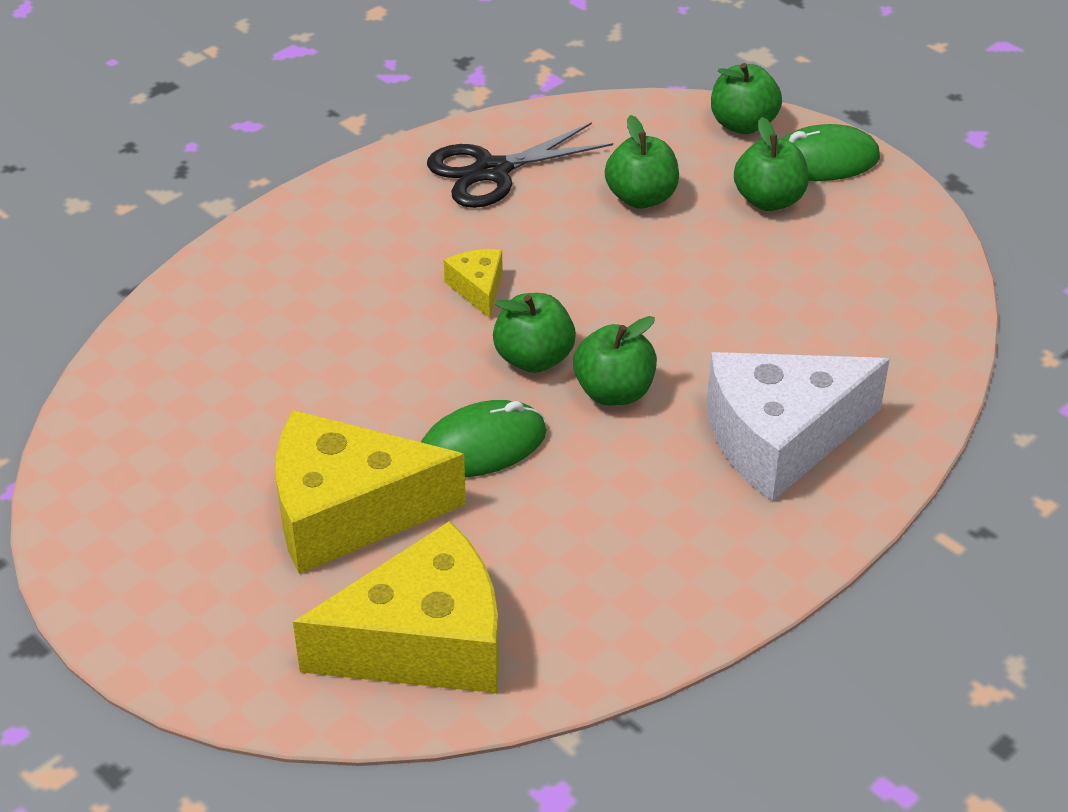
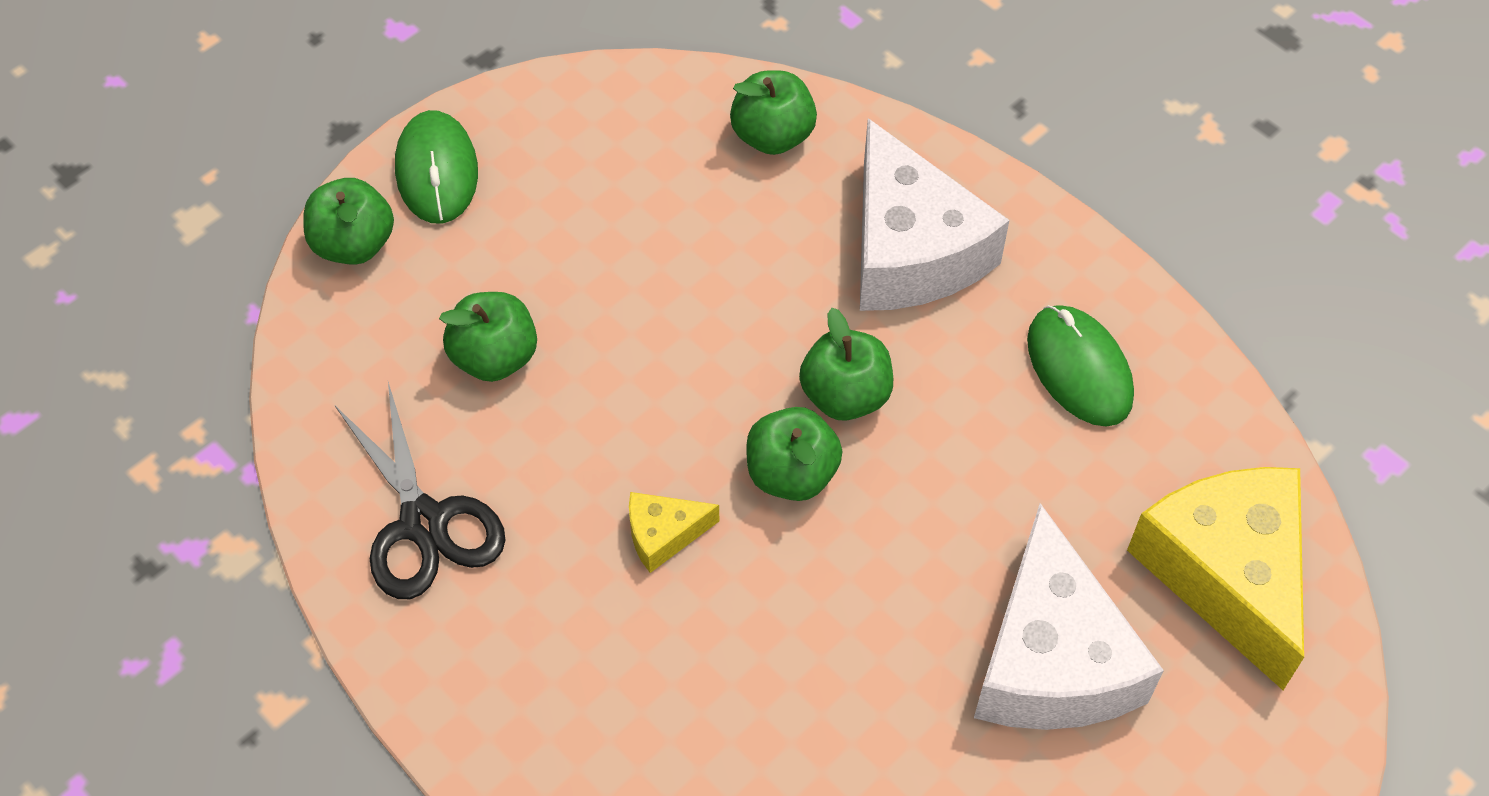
camera: 90 degrees left, 15 degrees up
yellow cheese [276,410,466,574] -> white cheese [974,503,1164,730]
green mouse [421,400,547,478] -> green mouse moved to [1027,305,1134,427]
green apple [734,117,809,211] -> green apple moved to [730,70,817,155]

